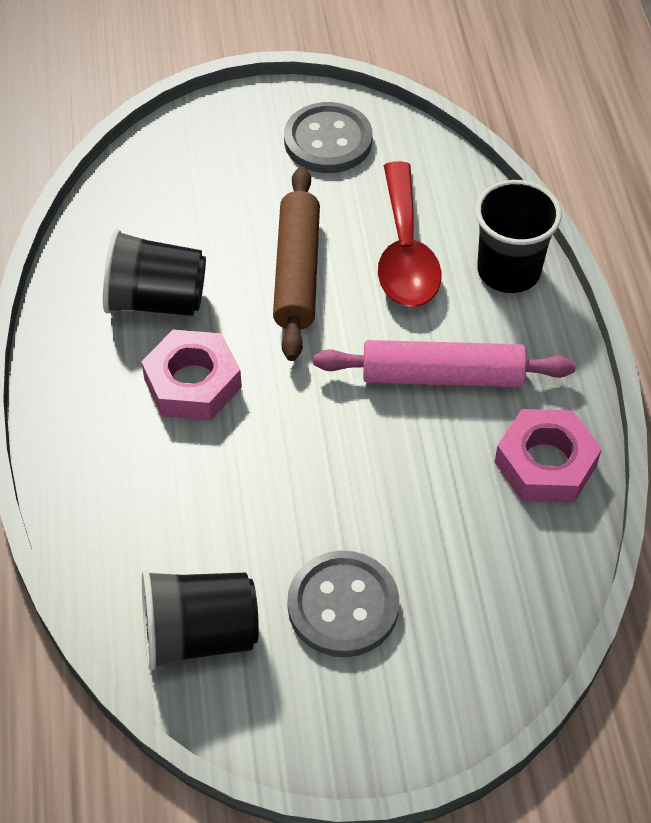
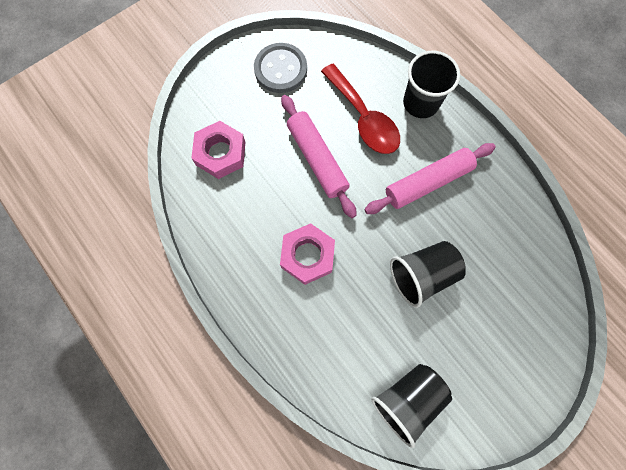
camera: 30 degrees left, 20 degrees up
black cup [103,229,206,316] -> black cup moved to [390,241,466,308]
brown rolling pin [273,166,320,361] -> pink rolling pin [281,95,357,218]
grey button [287,551,399,657] -> none
pink nut [495,409,602,503] -> pink nut moved to [191,121,245,179]

